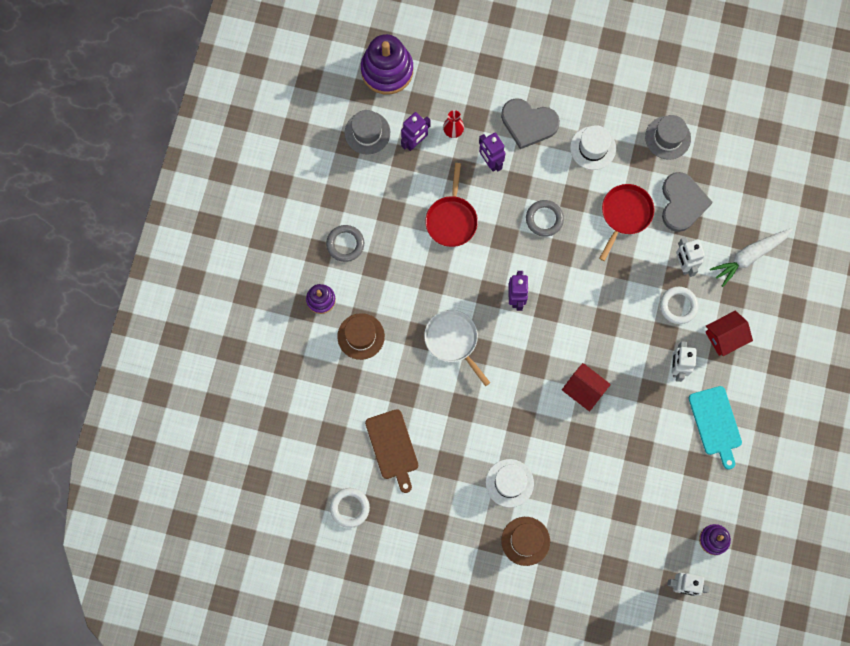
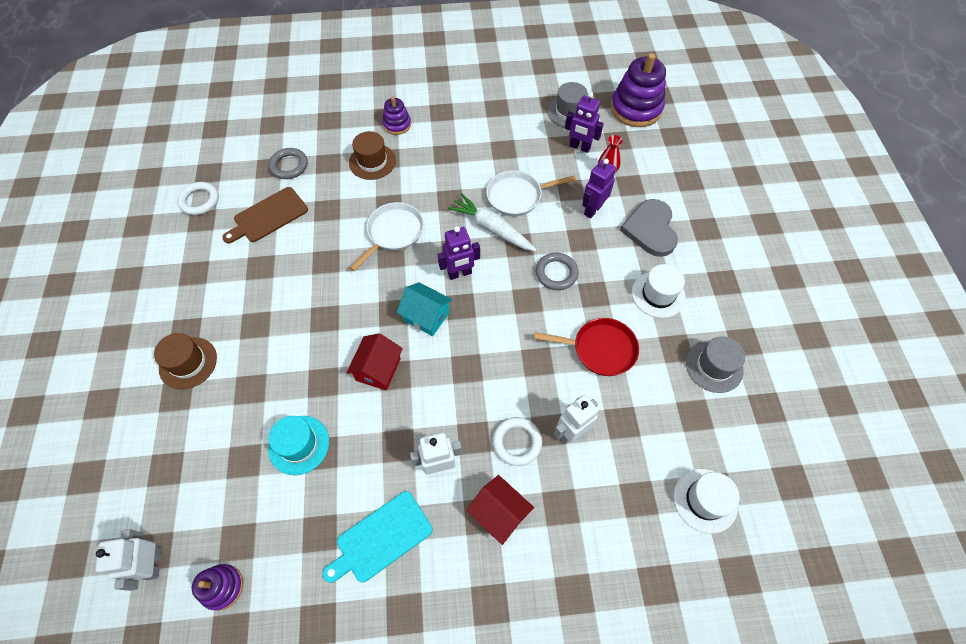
camera: 70 degrees right, 15 degrees down
grey ring [326,225,364,262] -> grey ring moved to [268,148,308,179]
red pan [425,163,478,247] -> white pan [486,170,576,216]
white hat [486,459,534,507] -> white hat moved to [674,469,740,534]
grey heart [662,172,713,232] -> none
white carrot [710,228,793,287] -> white carrot moved to [448,193,537,251]
none -> turquoise hat [268,416,329,475]
none -> turquoise house [396,282,453,336]

